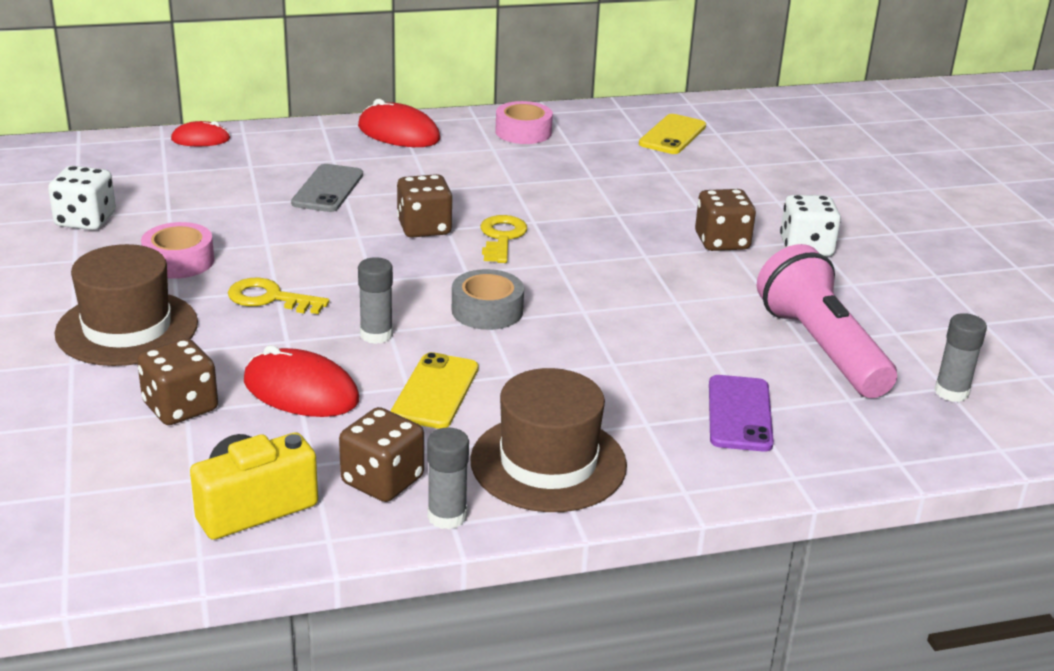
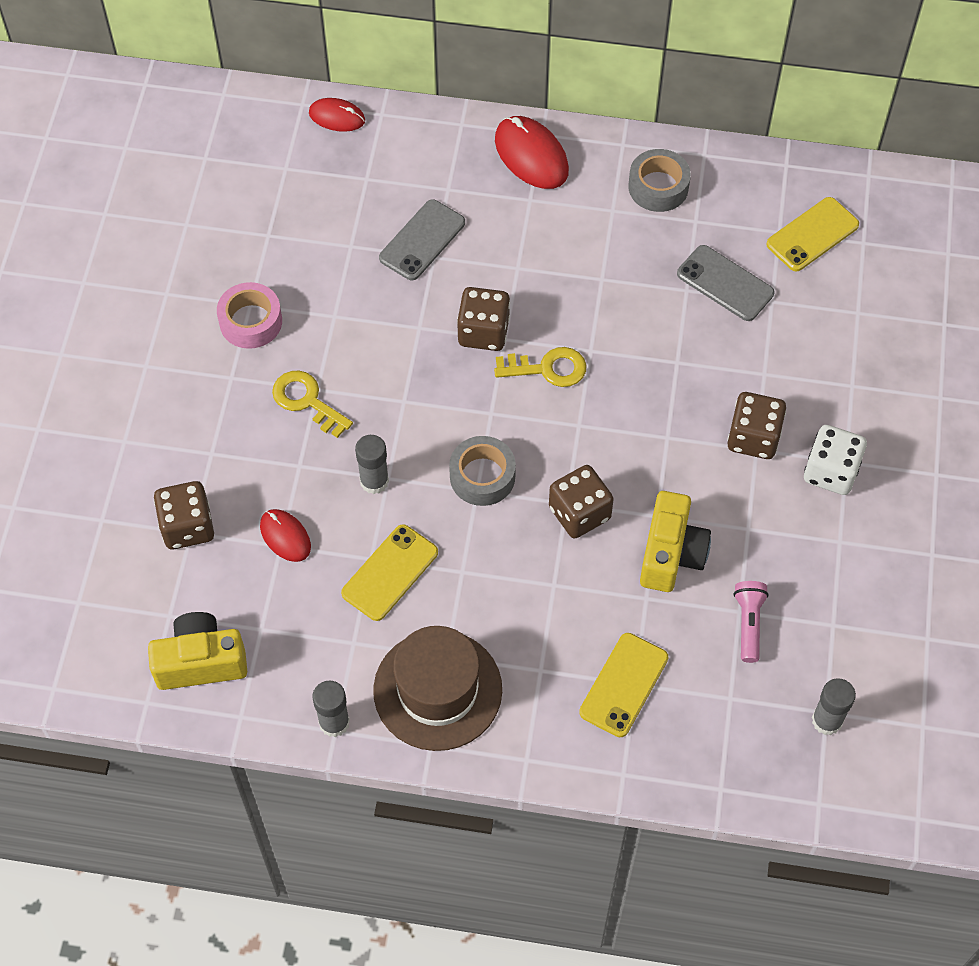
camera: 25 degrees right, 30 degrees up
white dice [48,166,116,230] -> none
brown hat [54,244,198,366] -> none
red mouse [244,345,359,417] -> red mouse [260,509,311,562], size x0.61
brown dice [339,407,424,502] -> brown dice moved to [549,465,614,538]
yellow key [480,215,527,263] -> yellow key turned 60 degrees clockwise [494,347,587,387]
pink tape [495,101,553,144] -> grey tape [628,149,691,212]
purple phone [709,375,774,452] -> yellow phone [579,633,669,737]
pink flashlight [757,244,897,398] -> pink flashlight [734,581,769,663], size x0.46
none -> yellow camera [640,491,711,592]
none -> grey phone [677,245,774,321]

